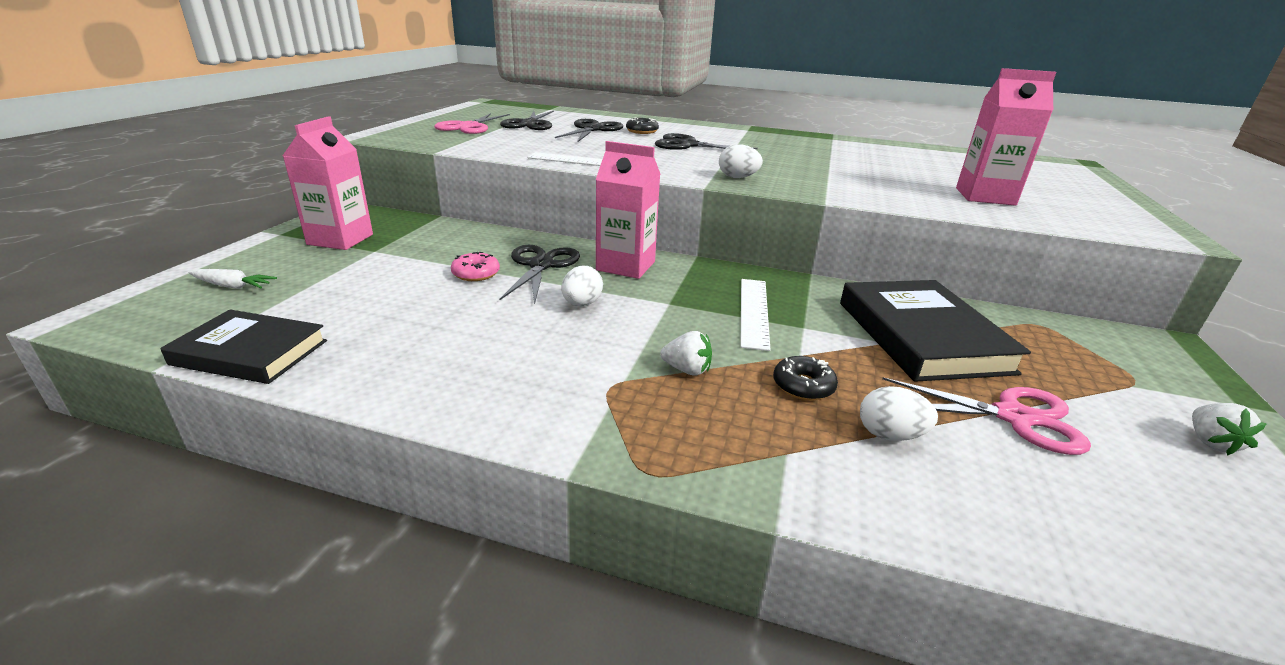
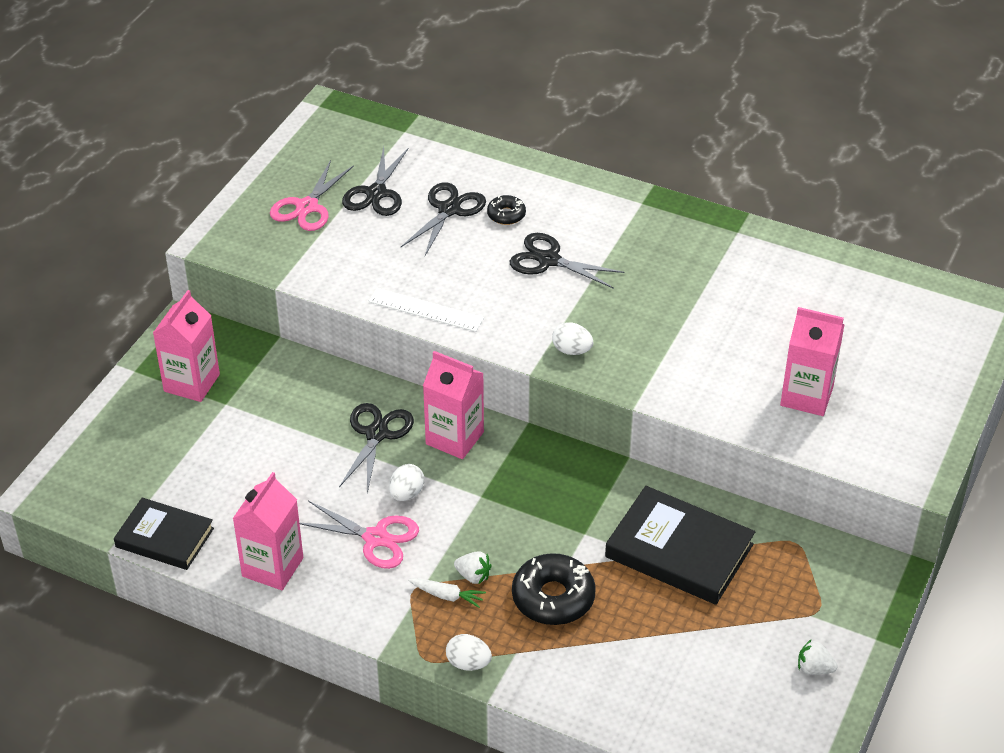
camera: 10 degrees right, 15 degrees up
white carrot [189,269,277,289] -> white carrot moved to [408,578,486,608]
pink donut [451,252,500,281] -> none
white ruler [740,279,771,351] -> none
black donut [773,356,838,400] -> black donut [512,553,596,625], size x1.85
black book [840,280,1031,382] -> black book turned 60 degrees counterclockwise [605,486,755,605]
white egg [860,386,938,441] -> white egg moved to [446,634,492,671]
pink scissors [882,378,1091,455] -> pink scissors moved to [299,501,419,569]
white strawberry [1192,403,1267,456] -> white strawberry turned 90 degrees clockwise [798,639,838,675]
none -> pink carton [233,472,303,590]

